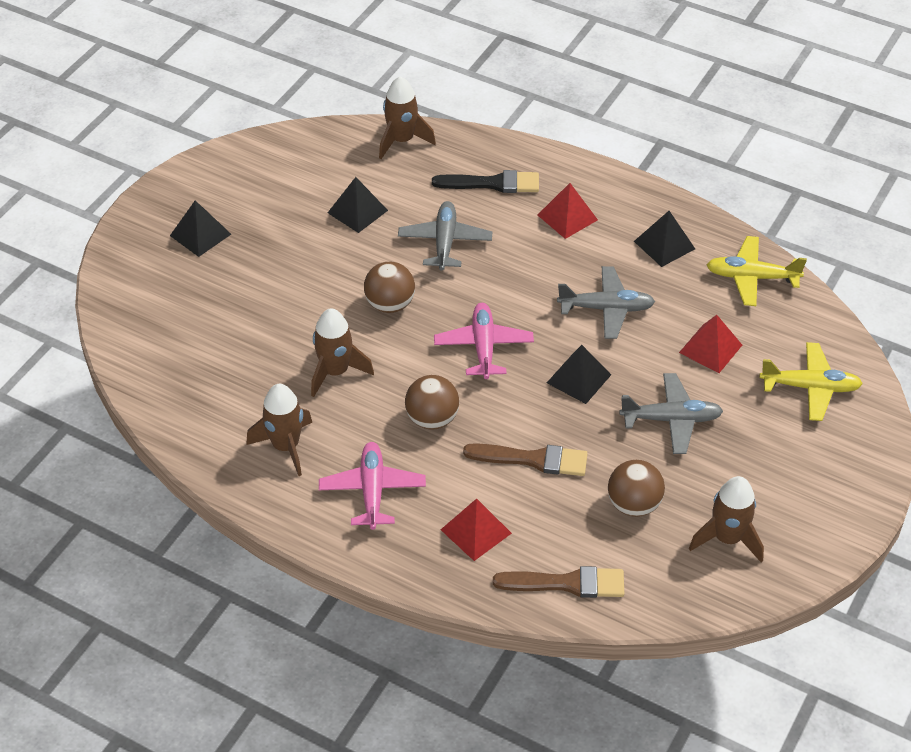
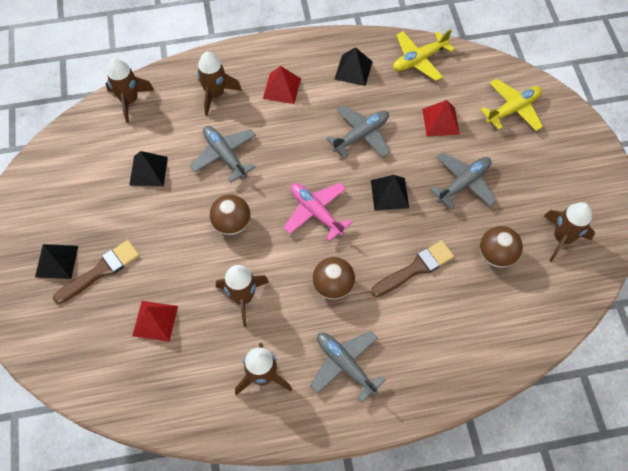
camera: 40 degrees left, 15 degrees up
pink plane [319,442,426,530] -> grey plane [310,331,386,403]
black brush [432,170,539,193] -> brown rocket [197,52,242,116]
red pyramid [441,498,512,561] -> red pyramid moved to [132,301,178,342]
brown brush [493,566,625,598] -> brown brush moved to [53,240,140,304]

